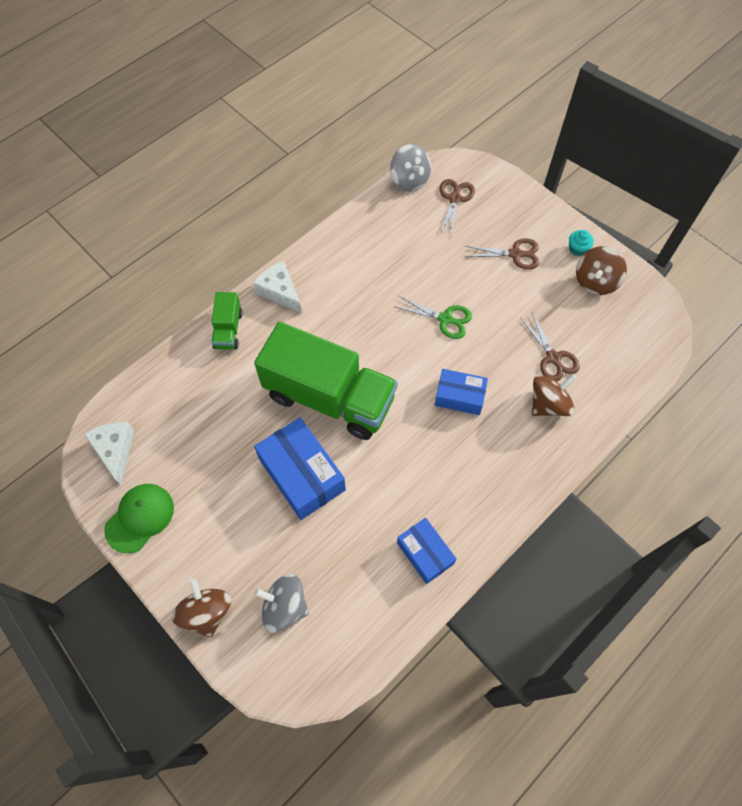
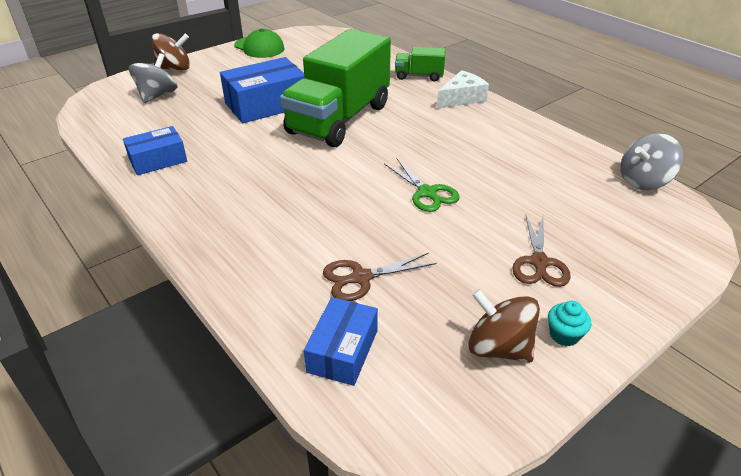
camera: 95 degrees right, 25 degrees down
white cheese [84,422,134,485] -> none
green scissors [396,296,472,339] -> green scissors turned 60 degrees counterclockwise [384,158,460,212]
blue box [435,369,488,415] -> blue box moved to [304,297,378,386]
brown scissors [439,179,475,236] -> none
brown spinning top [532,374,577,416] -> none

